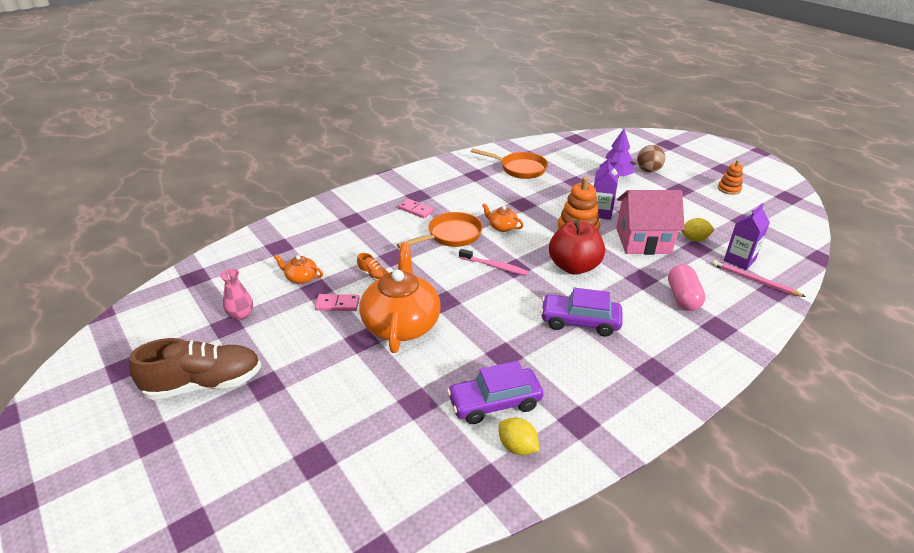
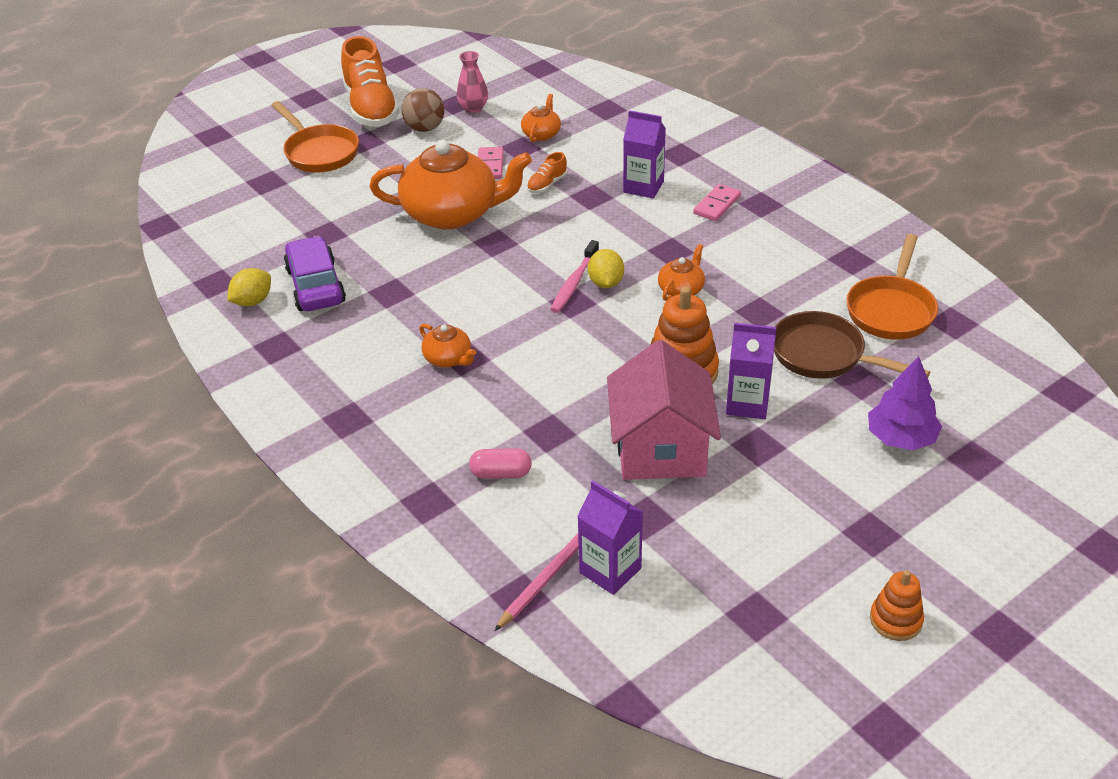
camera: 90 degrees right, 5 degrees up
brown shoe [129,338,261,400] -> orange shoe [341,36,400,127]
orange pan [397,212,483,249] -> orange pan moved to [271,101,359,172]
purple car [540,288,623,336] -> orange teapot [419,324,476,367]
red apple [549,220,605,275] -> none
brown ball [637,145,665,172] -> brown ball moved to [401,88,444,132]
pink capsule [668,264,705,311] -> pink capsule [469,448,532,479], size x0.67
yellow lemon [681,218,715,241] -> yellow lemon moved to [588,249,624,288]
none -> purple carton [623,110,666,198]
none -> brown pan [774,311,930,379]

